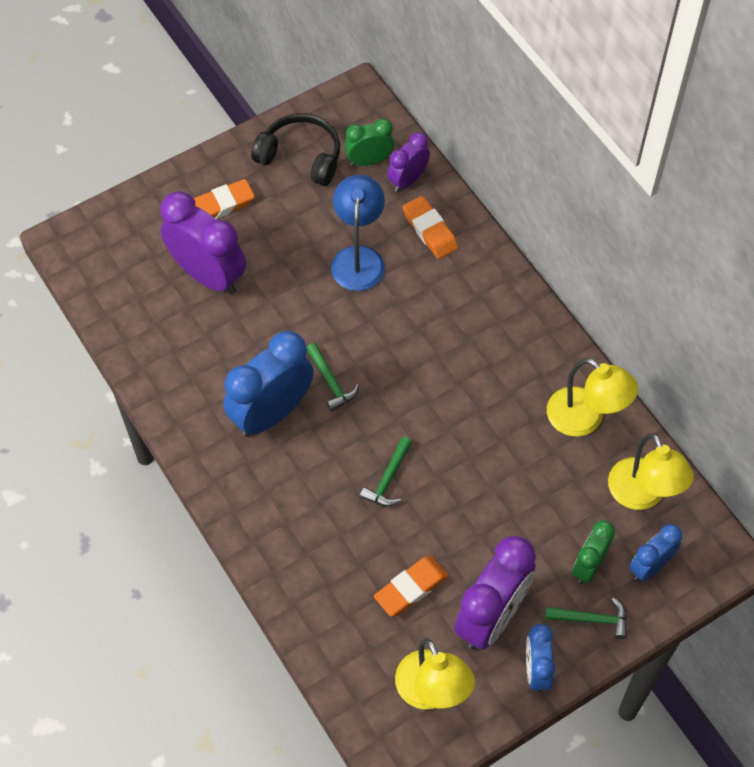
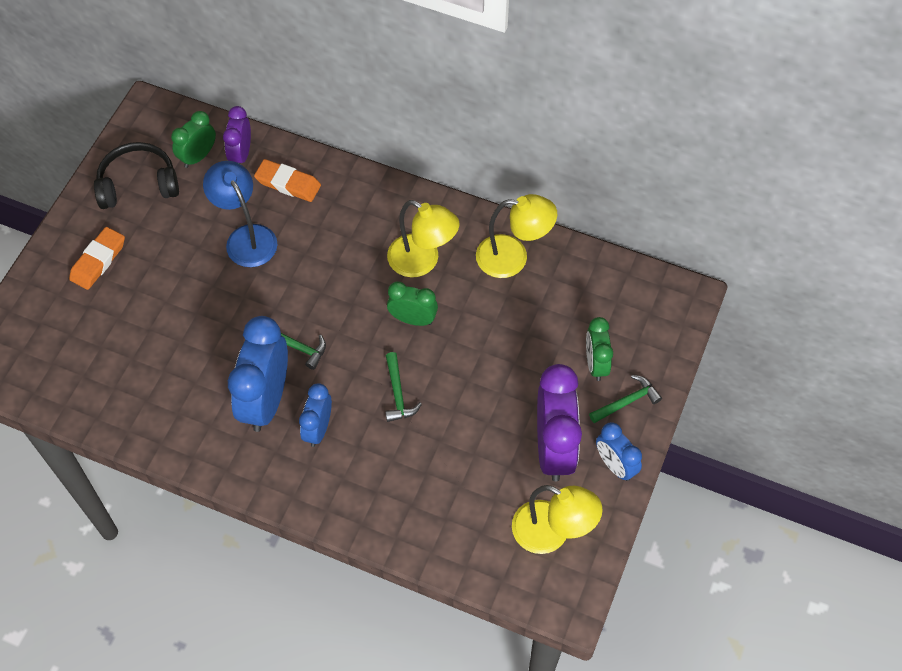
camera: 35 degrees left, 0 degrees up
purple clock [160,192,246,295] -> none
orange eraser [374,556,449,617] -> none
yellow lamp [608,433,694,510] -> yellow lamp moved to [387,200,460,277]
blue clock [630,524,682,581] -> blue clock moved to [299,383,332,447]
none -> green clock [387,282,438,326]

